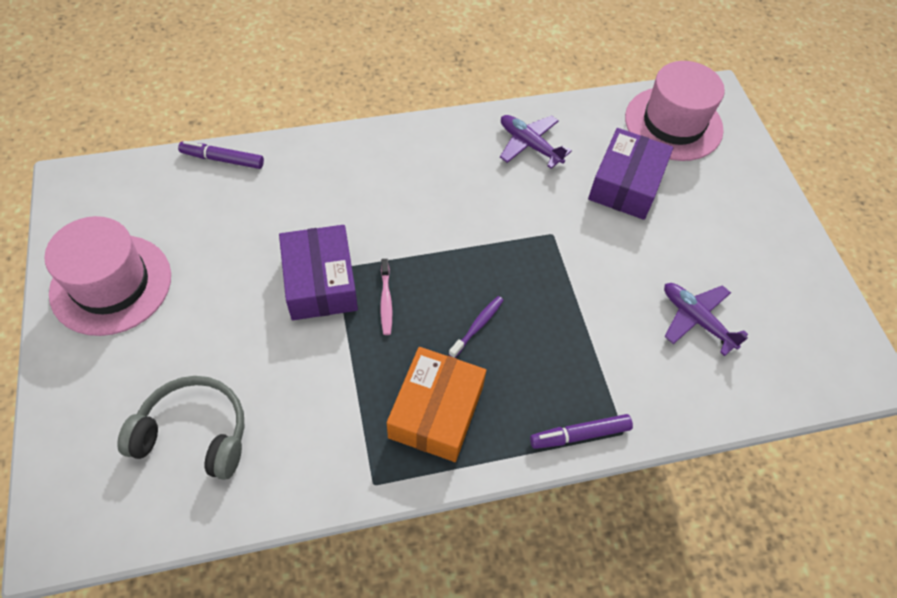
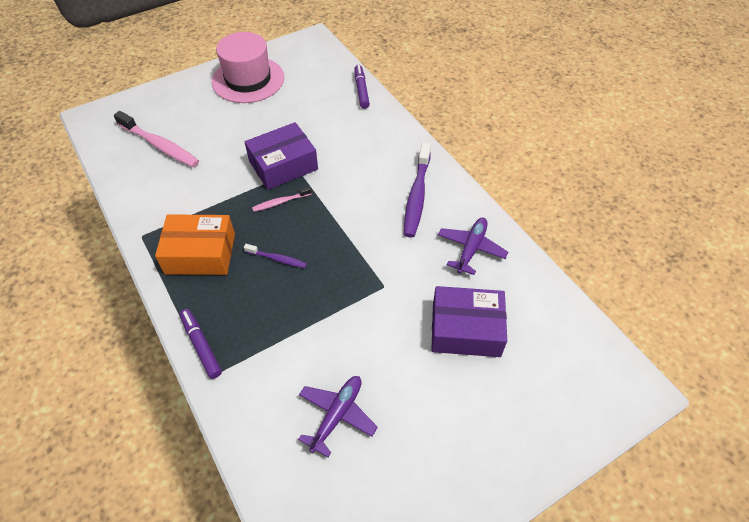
camera: 75 degrees right, 5 degrees down
grey headphones [117,376,244,480] -> pink toothbrush [114,111,199,167]
pink hat [625,61,725,161] -> none
none -> purple toothbrush [404,142,431,238]

